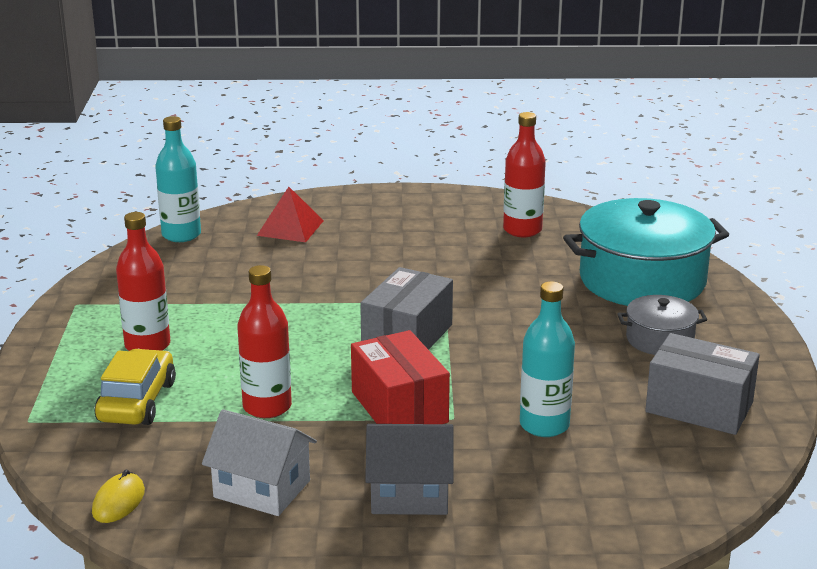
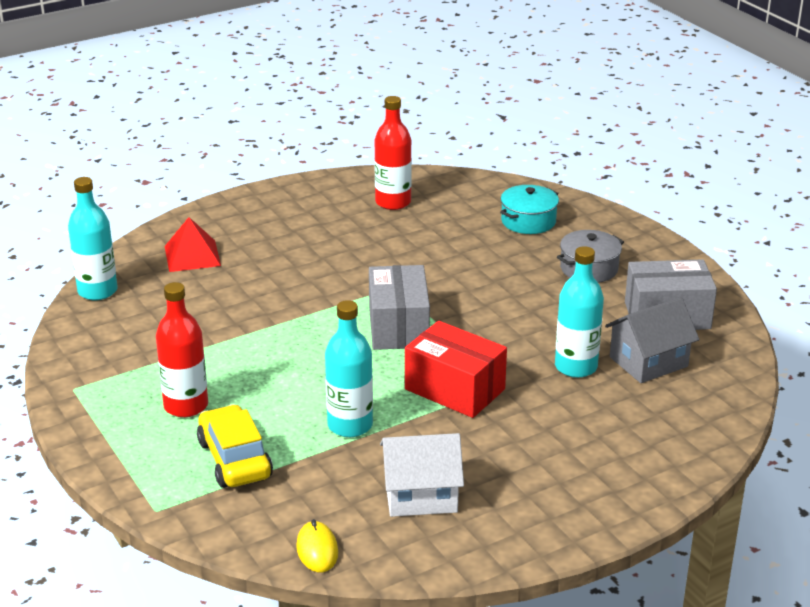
camera: 30 degrees left, 5 degrees up
red bottle [237,265,292,418] -> turquoise bottle [325,300,373,437]
grey house [365,424,454,515] -> grey house moved to [605,297,700,383]
turquoise pot [563,198,729,306] -> turquoise pot [500,185,559,234], size x0.50

